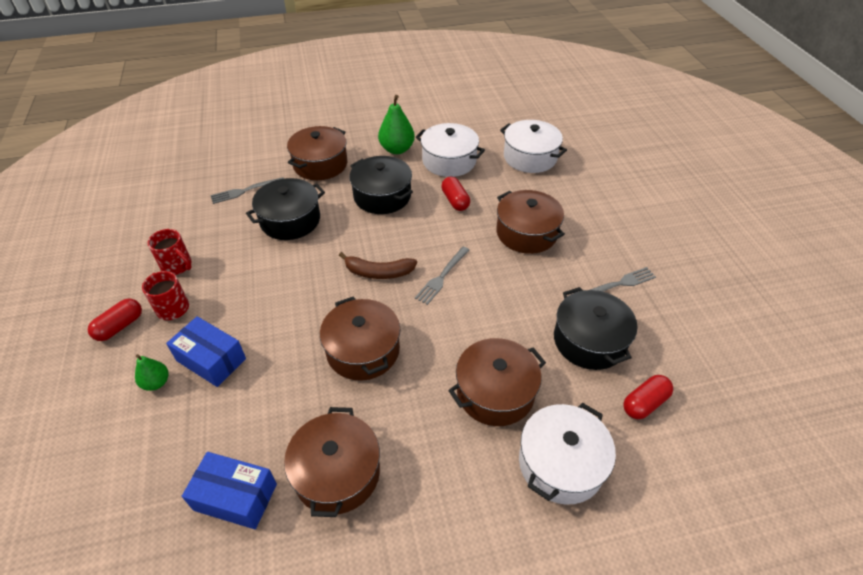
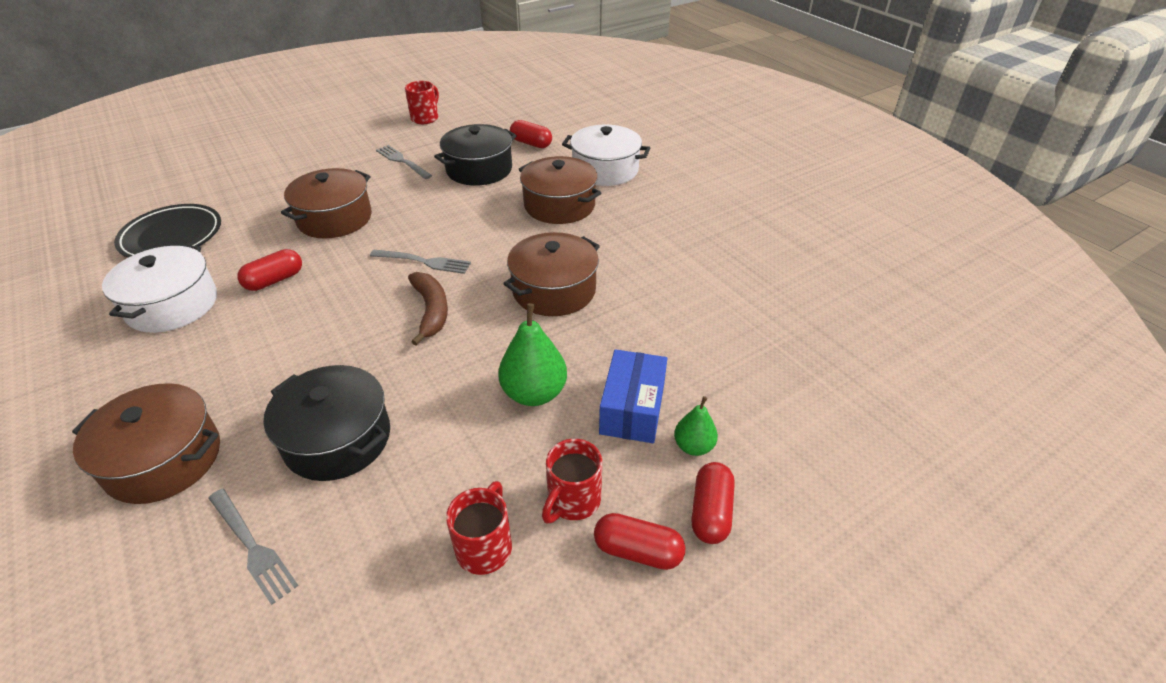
camera: 110 degrees left, 5 degrees down
blue box [182,452,277,529] -> none
brown pot [284,407,380,517] -> none
black pot [349,156,413,214] -> none
green pear [378,95,415,154] -> green pear moved to [498,303,567,406]
white pot [500,120,567,173] -> black plate [114,204,221,258]
none -> red mug [405,81,439,124]
none -> red capsule [691,462,735,544]

